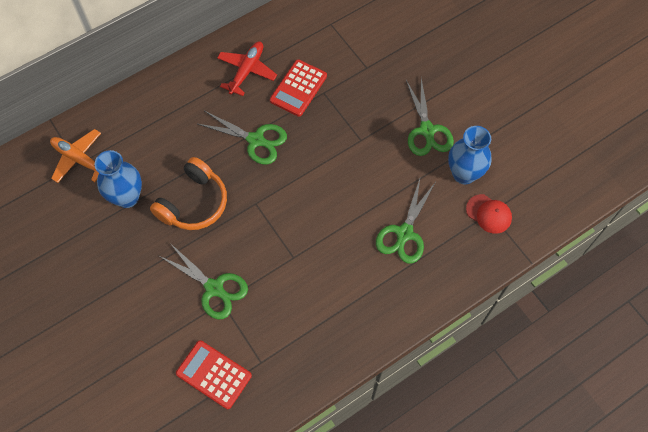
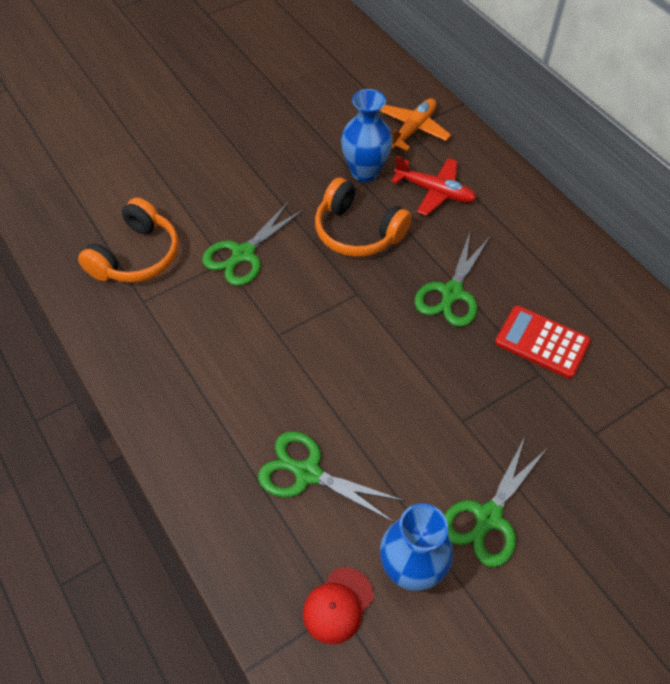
camera: 90 degrees right, 10 degrees down
red calculator [176,340,252,409] -> orange headphones [78,197,179,283]
red plane [217,41,277,96] -> red plane moved to [391,156,476,216]
green scissors [406,78,454,156] -> green scissors turned 45 degrees counterclockwise [444,437,547,567]

